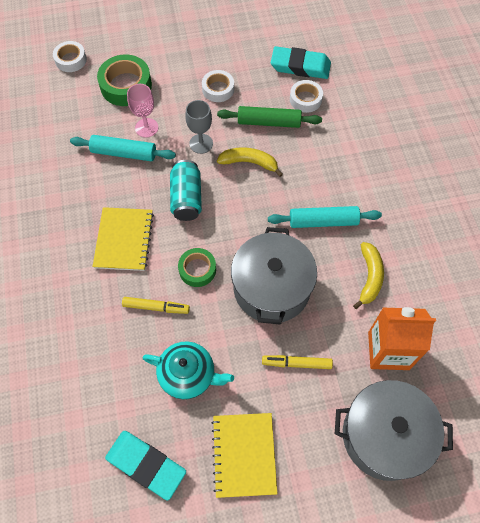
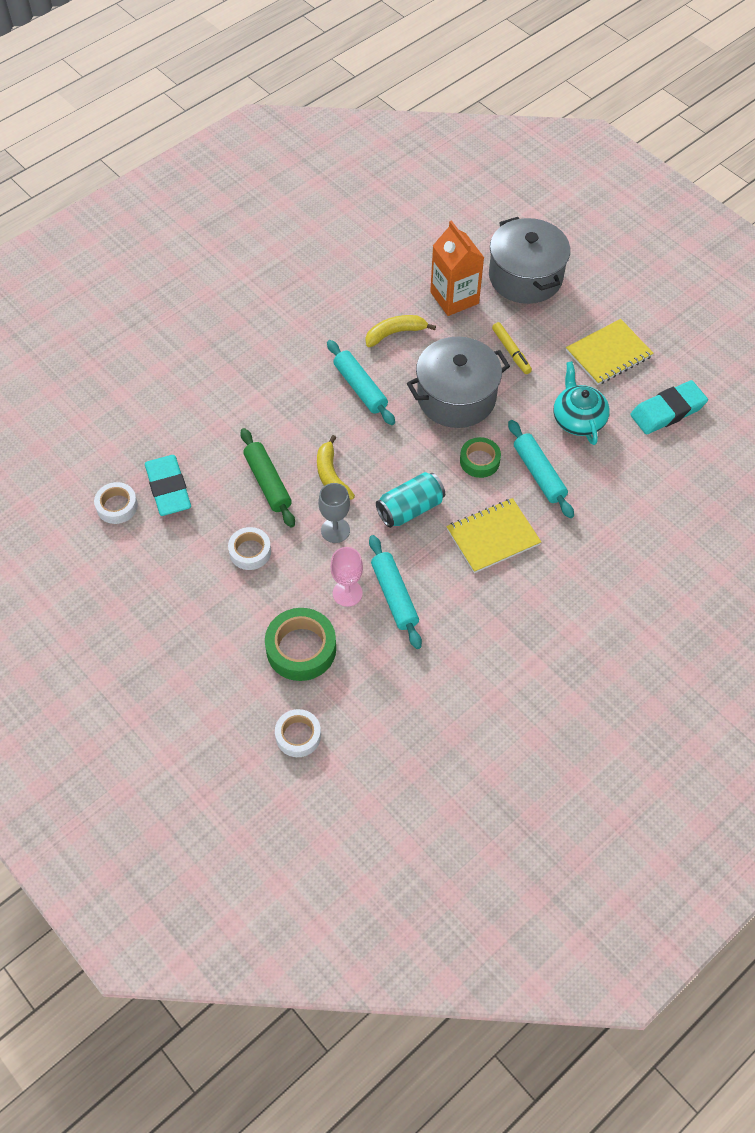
camera: 120 degrees left, 5 degrees down
turquoise eraser [105,431,186,501] -> turquoise eraser turned 60 degrees clockwise [630,380,708,435]
yellow marker [122,297,190,314] -> turquoise rolling pin [508,420,574,518]
white tape [290,80,323,113] -> white tape moved to [94,482,138,524]

